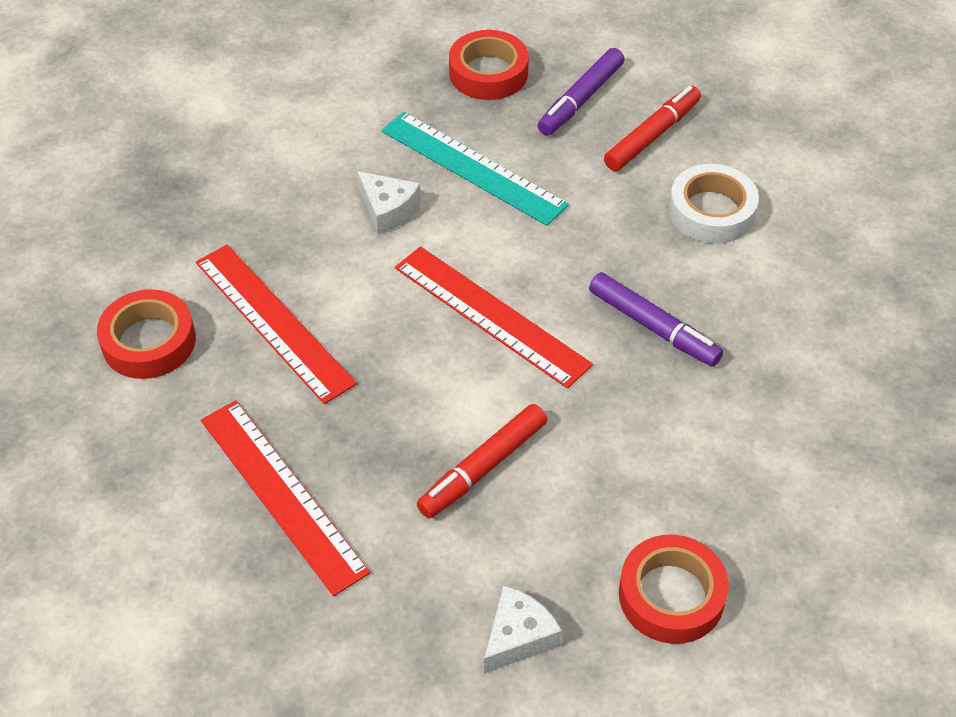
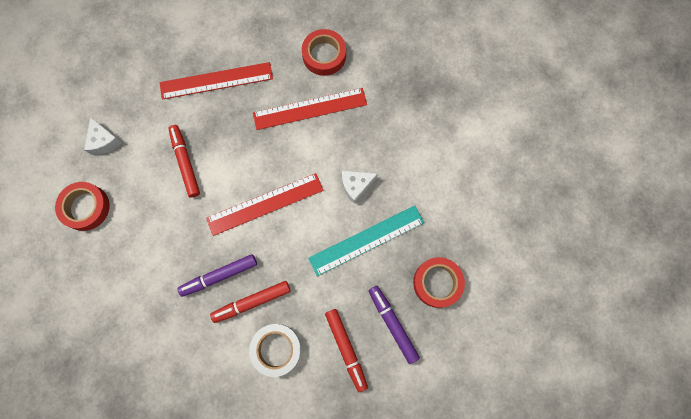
camera: 115 degrees right, 25 degrees up
none -> red marker [210,281,291,323]

